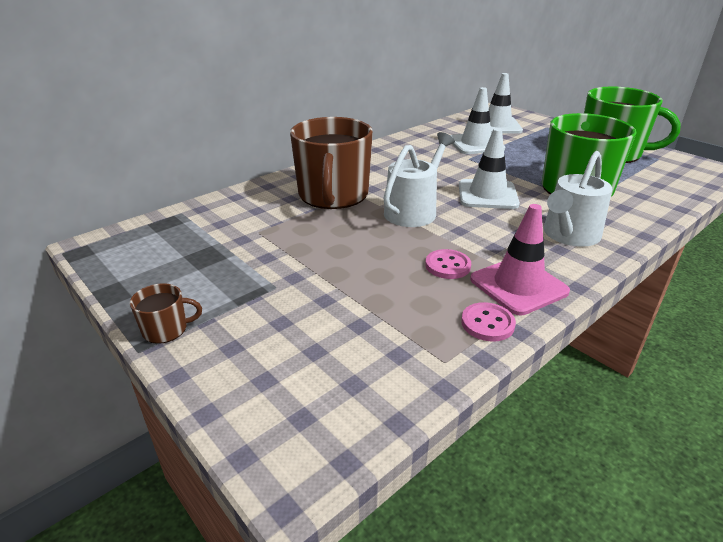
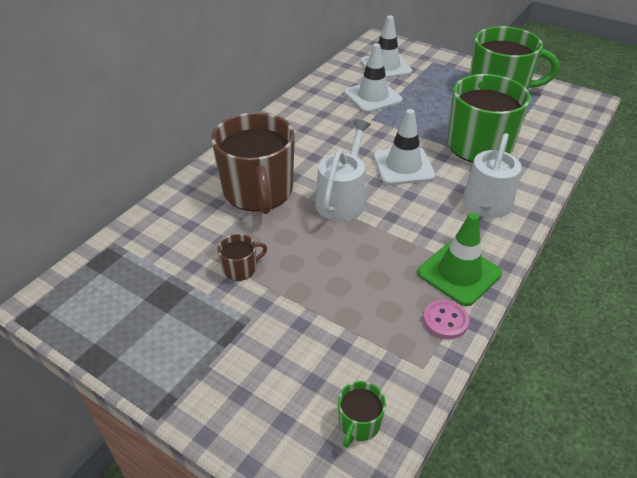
camera: 15 degrees left, 10 degrees up
brown mug [130,283,202,344] -> brown mug moved to [218,234,267,281]
pink button [425,249,471,279] -> none
pink traffic cone [470,204,570,315] -> green traffic cone [417,213,502,306]
none -> green mug [338,381,386,448]

